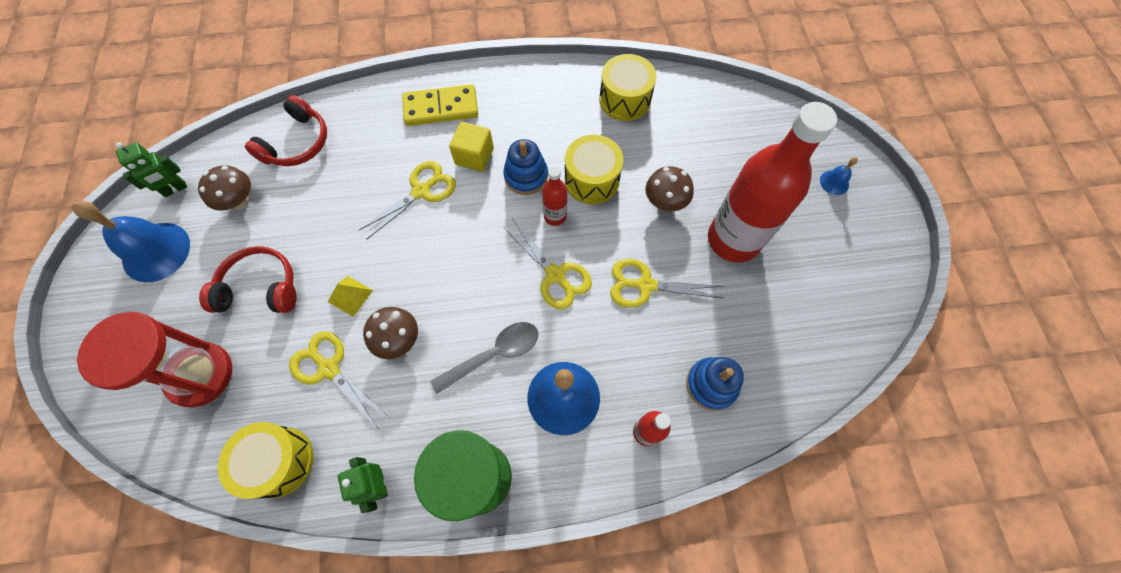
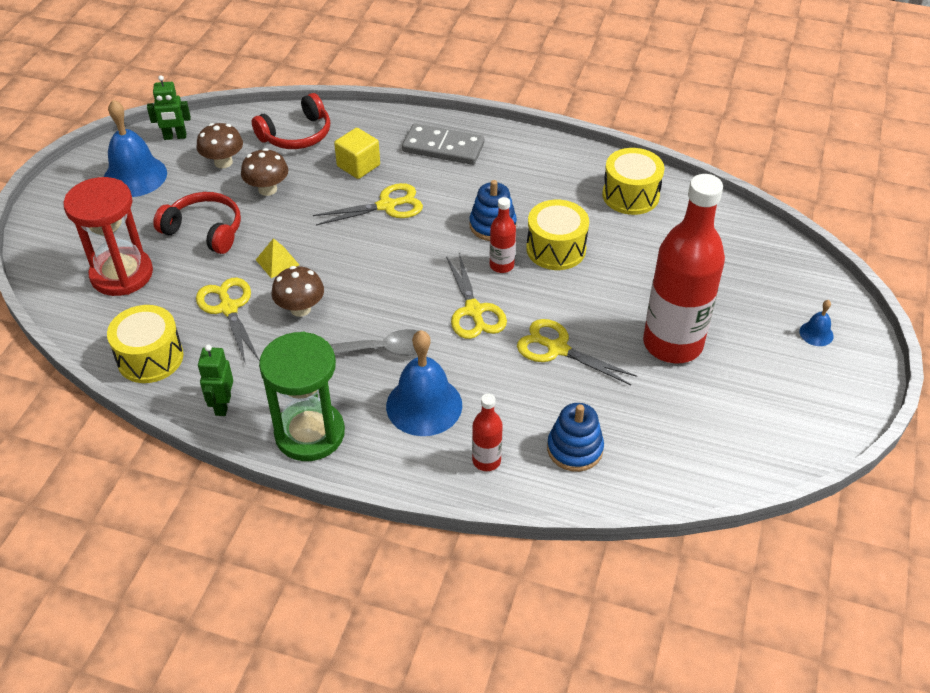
camera: 25 degrees right, 20 degrees down
yellow domino [402,84,478,126] -> grey domino [402,123,485,165]
yellow cube [449,122,494,172] -> yellow cube moved to [334,128,380,179]
brown mushroom [645,166,694,211] -> brown mushroom moved to [241,148,288,196]

